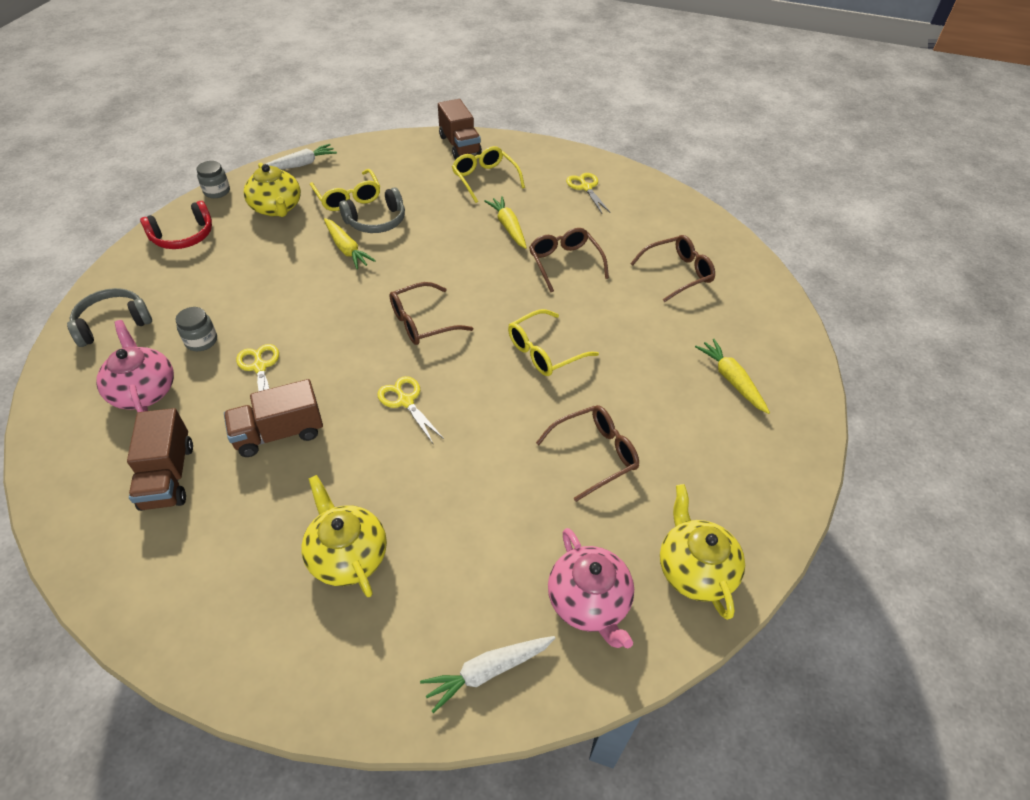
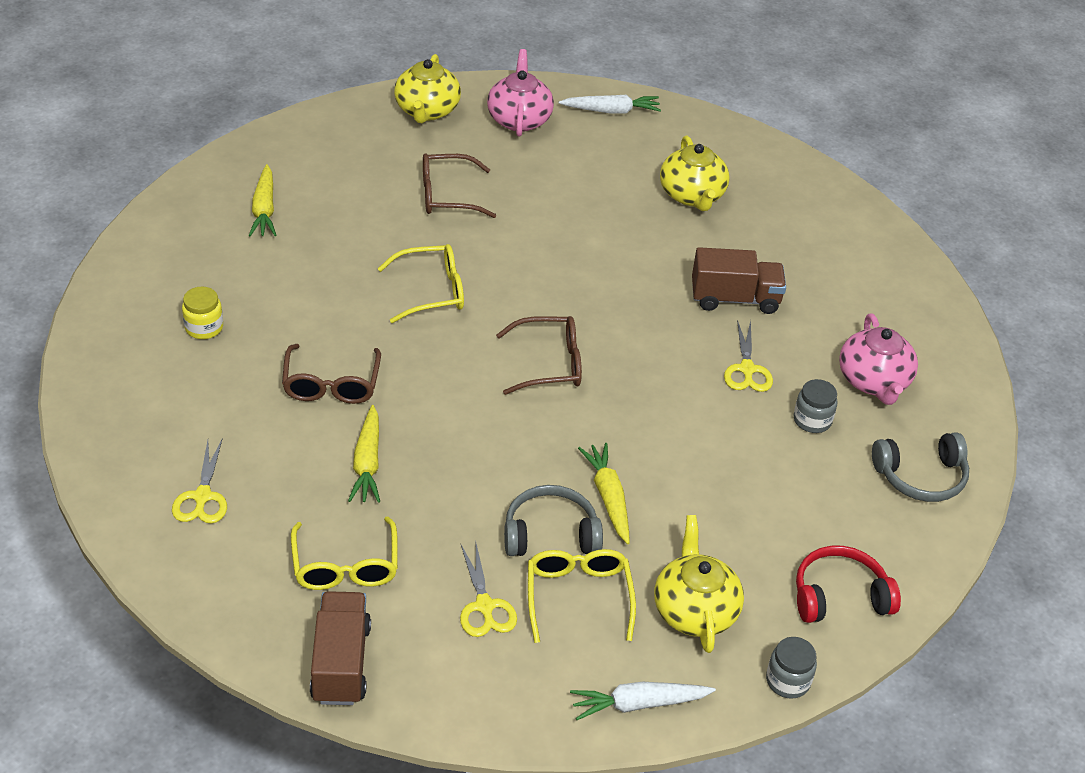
camera: 160 degrees left, 5 degrees down
brown truck [127,408,193,511] -> none
yellow scissors [377,376,444,443] -> yellow scissors moved to [460,544,517,637]
brown glasses [630,235,715,302] -> yellow jar [182,287,223,339]

